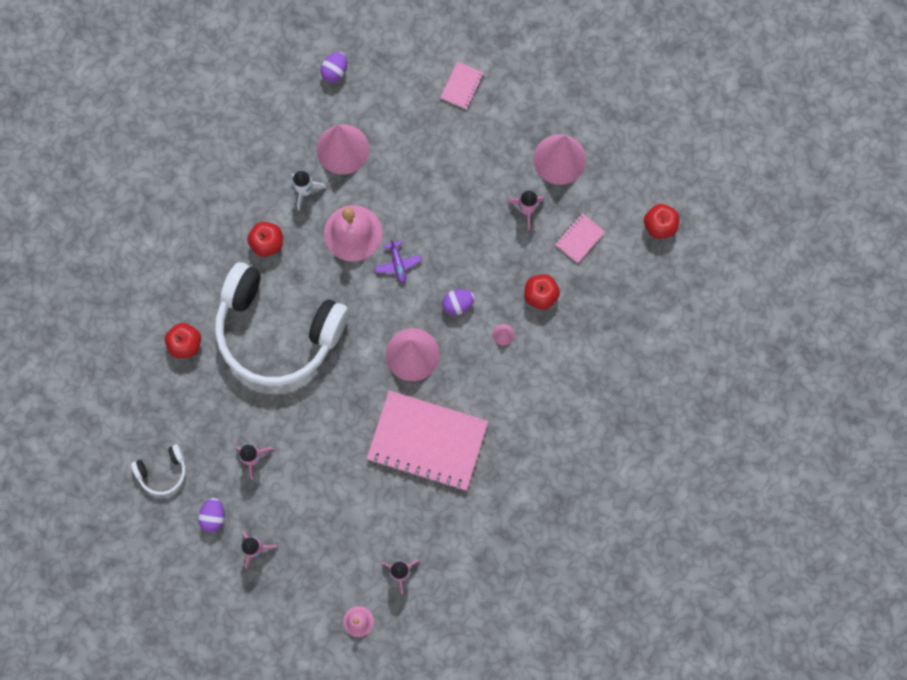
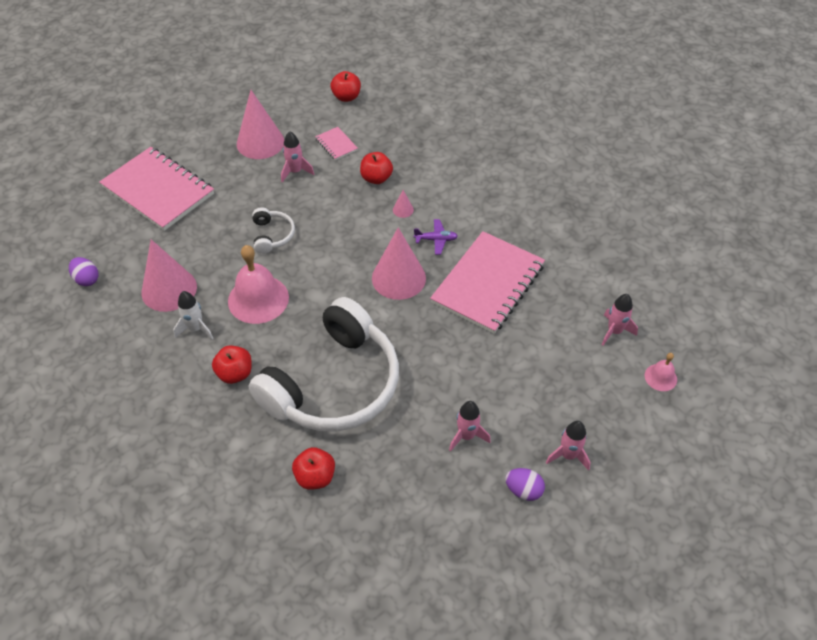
camera: 75 degrees left, 25 degrees down
white headphones [131,444,186,495] -> white headphones moved to [252,207,295,254]
purple plane [374,238,422,283] -> purple plane moved to [414,219,458,255]
pink notebook [440,61,484,110] -> pink notebook [99,147,214,231], size x2.37
purple egg [442,289,475,315] -> none

